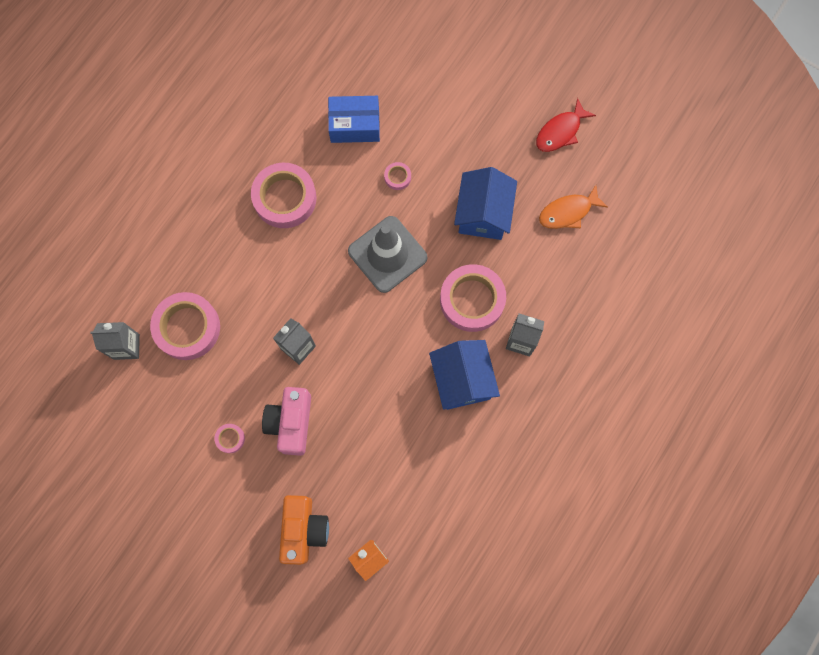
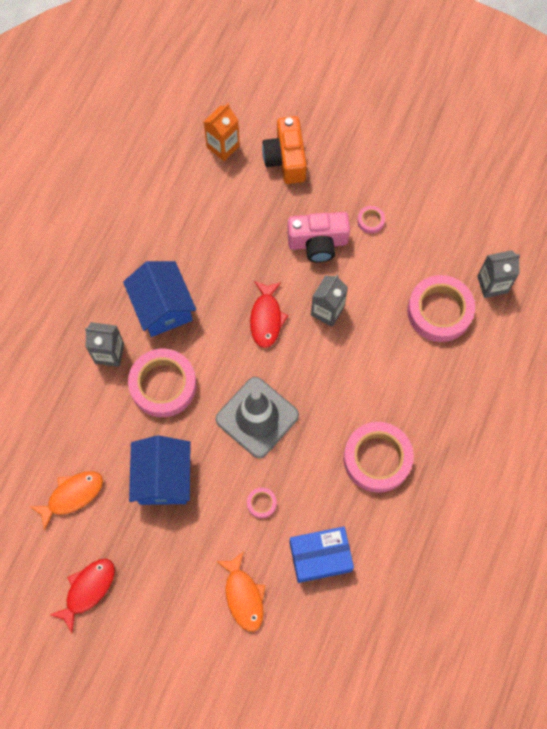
camera: 170 degrees right, 5 degrees down
pink camera [262,387,311,456] -> pink camera turned 90 degrees clockwise [287,212,350,263]
none -> orange fish [216,551,265,632]
none -> red fish [250,281,288,348]

